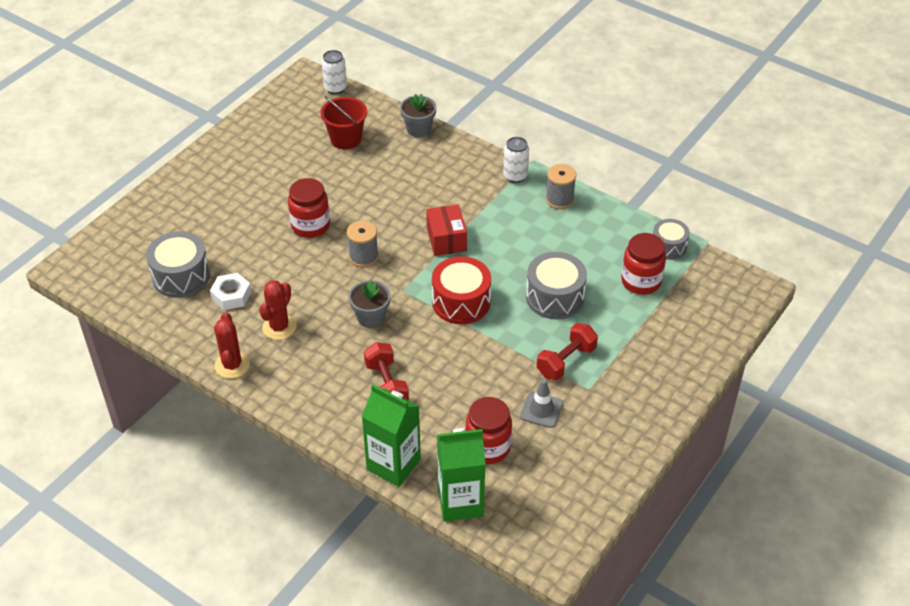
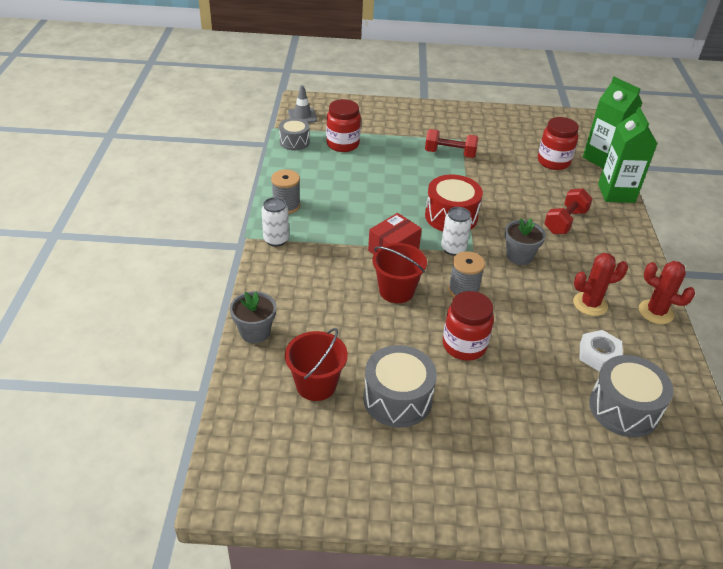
camera: 125 degrees left, 5 degrees down
red cactus [214,312,250,378] -> red cactus turned 75 degrees clockwise [639,261,695,324]
white can [322,50,347,94] -> white can moved to [441,207,472,256]
grey traffic cone [520,379,563,428] -> grey traffic cone moved to [288,85,317,123]
grey drum [526,252,587,319] -> grey drum moved to [363,345,437,428]
none -> red bucket [372,243,427,303]

